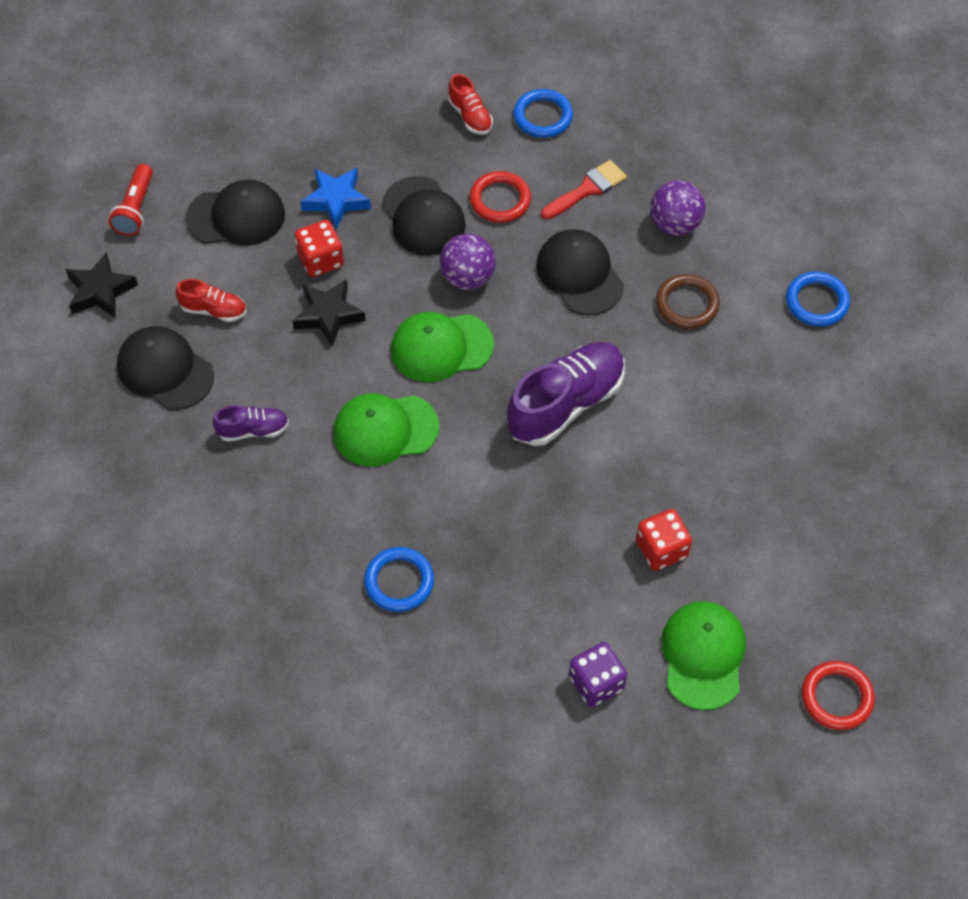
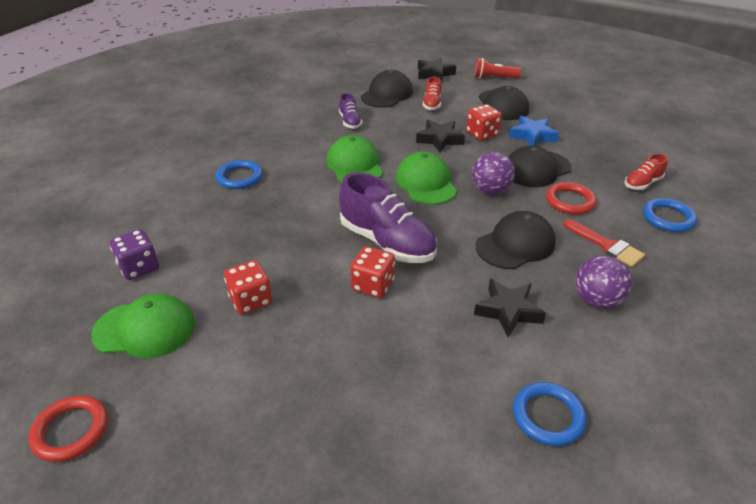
camera: 85 degrees right, 20 degrees down
brown ring [656,274,720,329] -> black star [474,279,546,337]
none -> red dice [351,246,395,298]

